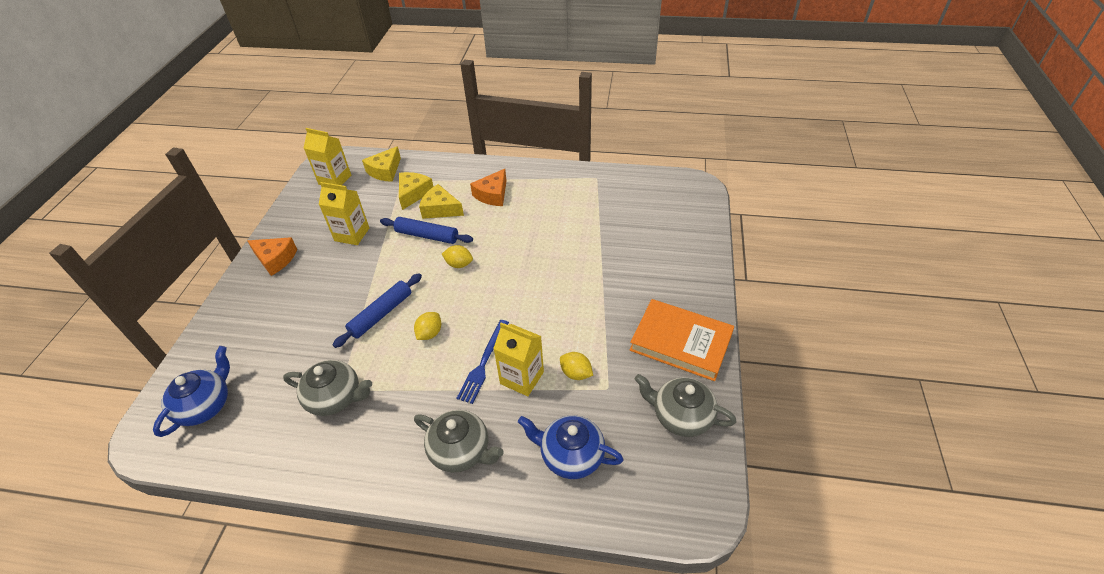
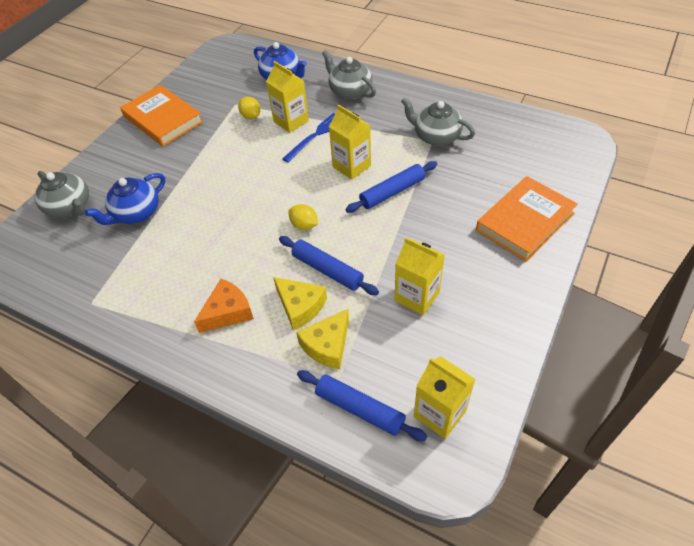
camera: 160 degrees left, 5 degrees up
blue teapot [153,346,230,437] -> blue teapot moved to [85,173,165,225]
orange cheese [248,237,297,276] -> none
yellow cheese [362,146,401,182] -> blue rolling pin [297,370,427,441]
yellow lemon [414,312,441,340] -> yellow carton [329,105,371,180]
grey teapot [635,374,736,437] -> grey teapot moved to [35,171,89,218]
none -> orange book [476,176,578,262]

